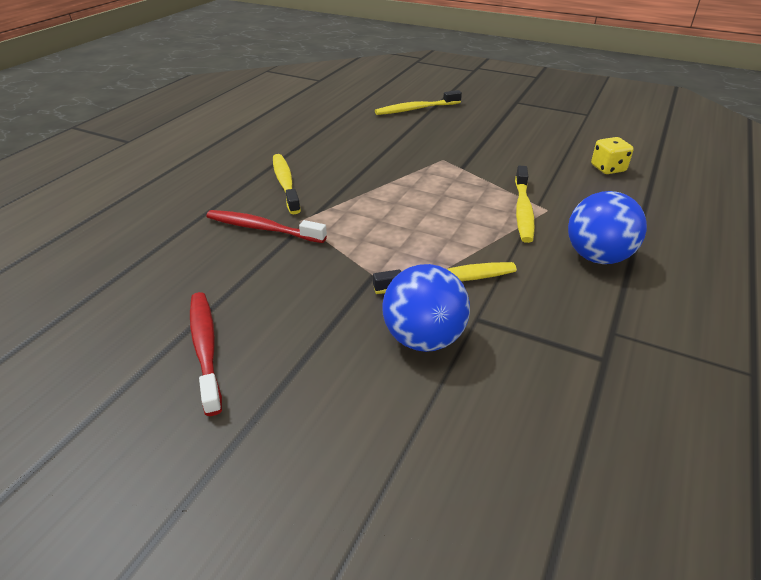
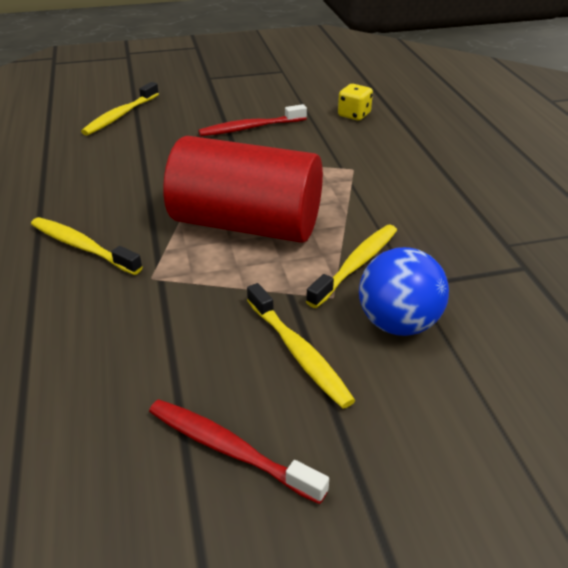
camera: 40 degrees left, 0 degrees up
red toothbrush [206,210,327,243] -> red toothbrush moved to [198,104,307,136]
yellow toothbrush [515,166,535,243] -> yellow toothbrush moved to [247,283,355,409]
blue ball [568,191,647,264] -> none
none -> red cylinder [163,136,323,243]

